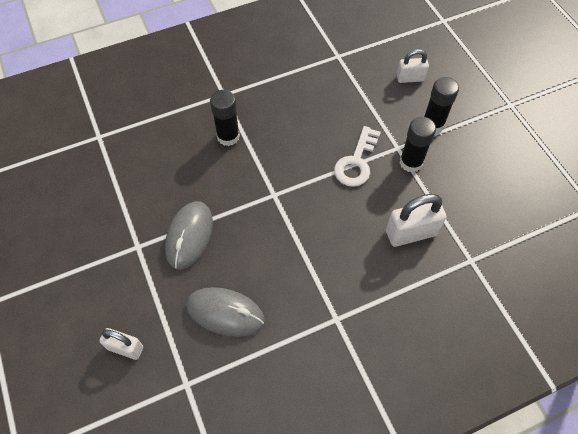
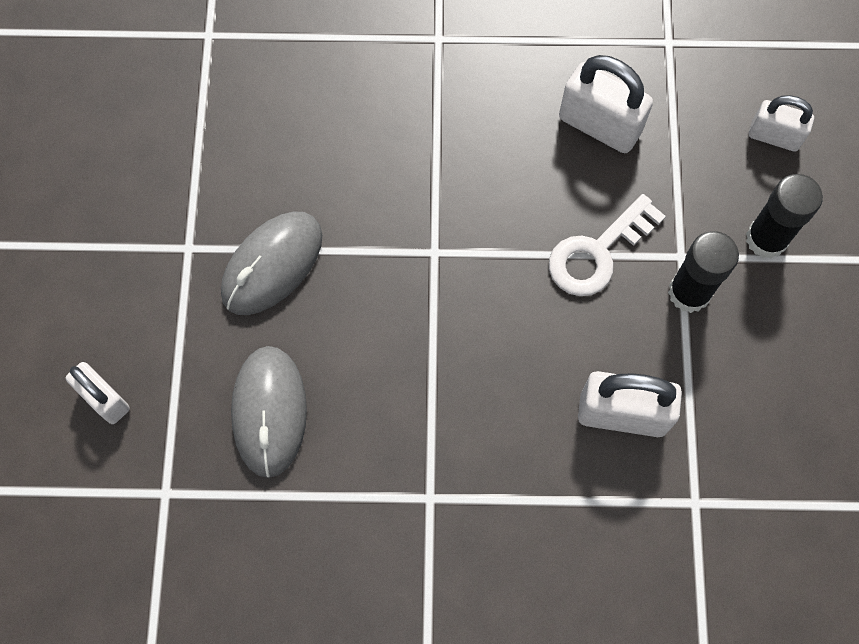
camera: 25 degrees right, 10 degrees up
grey mouse [186,287,265,337] -> grey mouse turned 45 degrees clockwise [231,346,307,478]
black glue stick [210,90,240,146] -> none
none -> white padlock [559,55,653,153]

